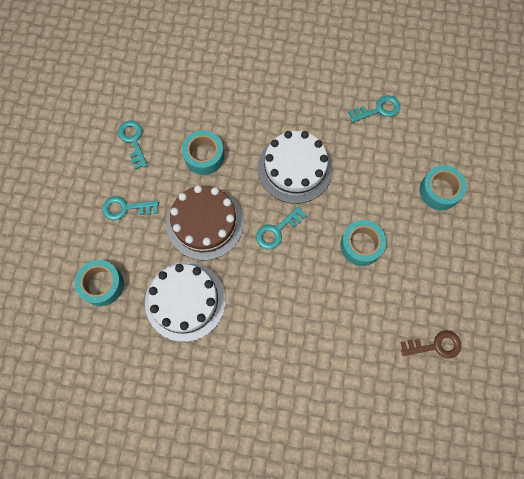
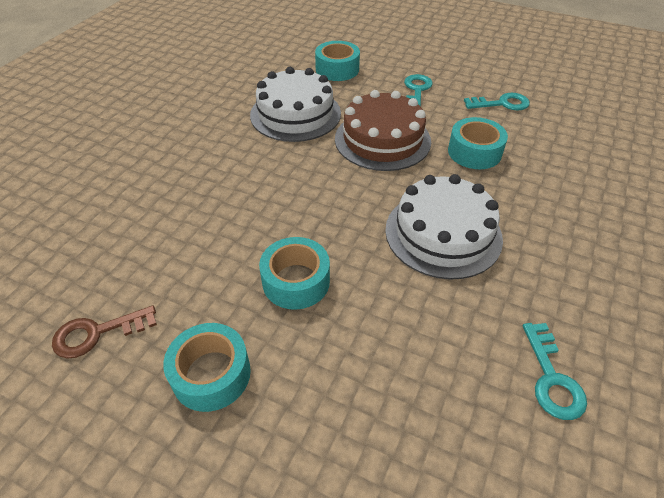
camera: 105 degrees right, 25 degrees down
turquoise key [256,206,306,249] -> none
brown key [401,331,461,359] -> brown key turned 60 degrees clockwise [52,305,157,358]
turquoise tape [419,165,467,210] -> turquoise tape moved to [163,323,251,412]

